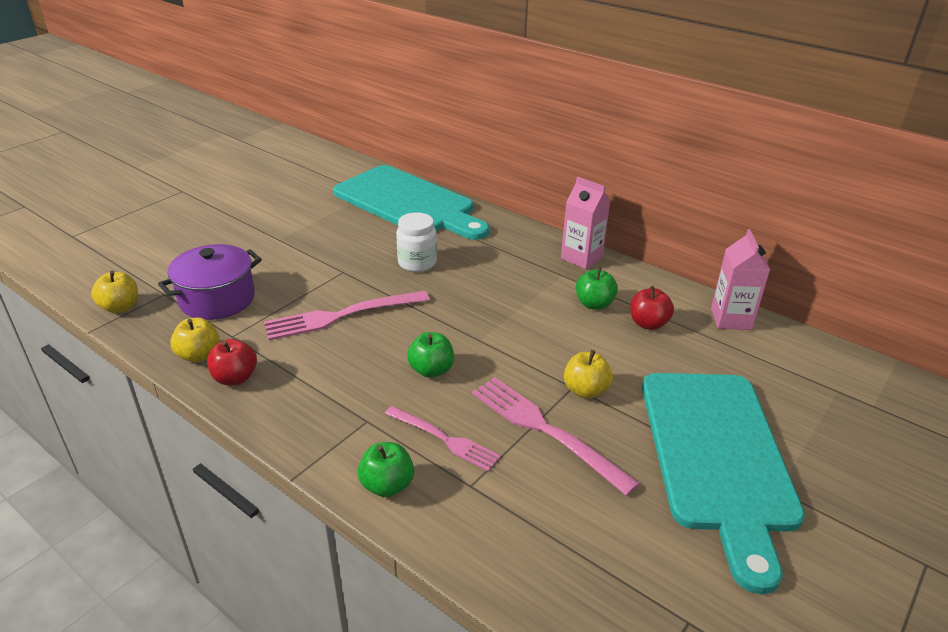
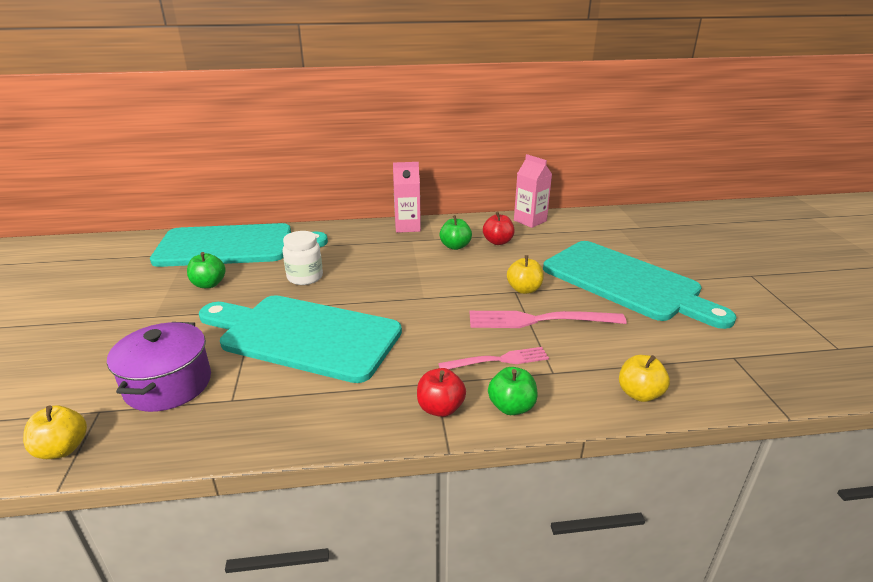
camera: 45 degrees left, 5 degrees down
yellow apple [170,317,220,363] -> yellow apple moved to [619,355,670,402]
red apple [207,339,257,385] -> red apple moved to [417,368,466,417]
pink fork [264,291,430,340] -> turquoise cutting board [199,295,402,383]
green apple [407,332,454,378] -> green apple moved to [187,252,226,288]

